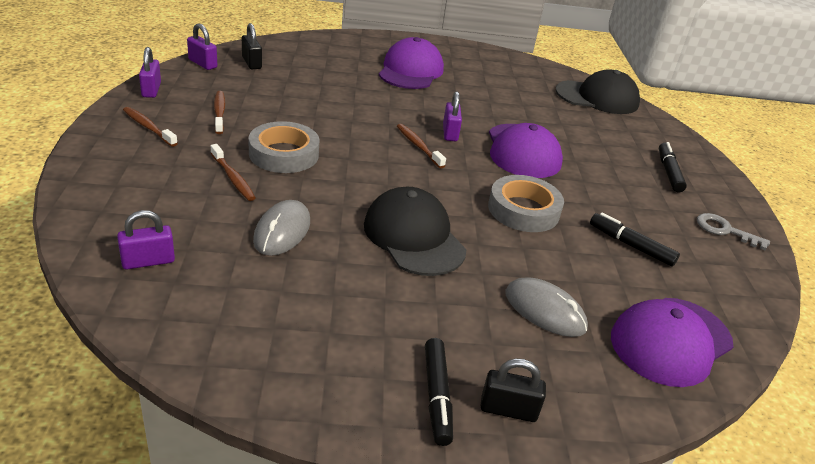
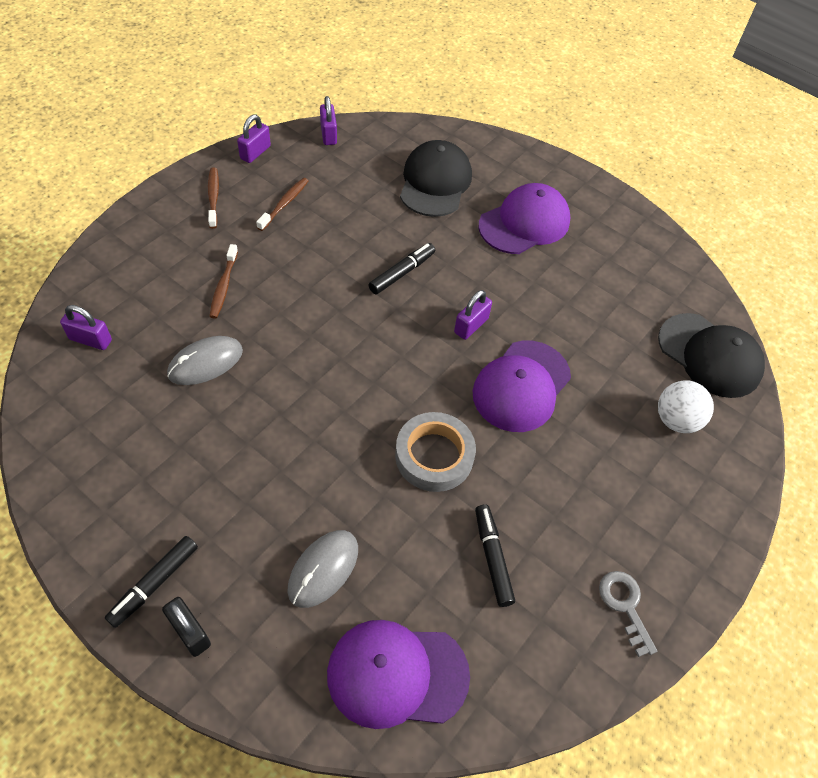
camera: 40 degrees right, 20 degrees up
black padlock [242,23,262,69] -> none
grey tape [248,121,319,173] -> none
black cap [364,187,467,276] -> black cap moved to [400,140,472,217]
brown toothbrush [397,124,446,168] -> none
grey mouse [505,278,588,337] -> grey mouse turned 45 degrees clockwise [287,530,358,608]
black marker [659,142,687,192] -> black marker moved to [369,243,435,294]
none -> white ball [658,380,714,433]

